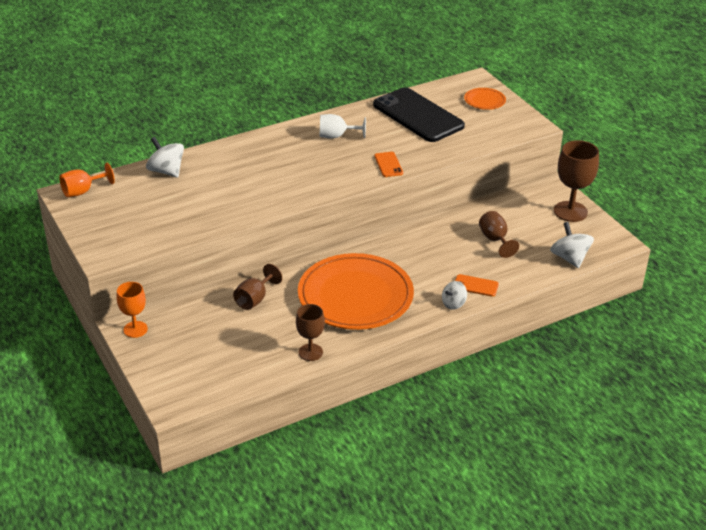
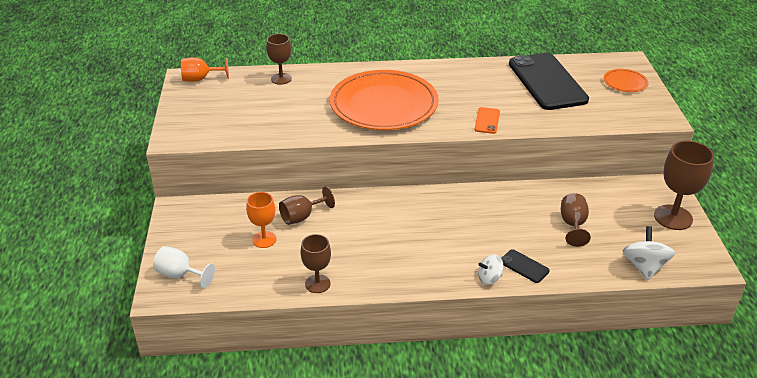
camera: 25 degrees right, 0 degrees up
orange goblet [117,282,148,338] -> orange goblet moved to [246,192,277,248]
white spinning top [146,137,184,178] -> brown goblet [266,34,292,85]
orange plate [298,253,414,330] -> orange plate moved to [330,70,439,130]
white goblet [320,114,366,138] -> white goblet moved to [153,246,215,288]
orange phone [455,274,499,297] -> black phone [501,249,550,283]

